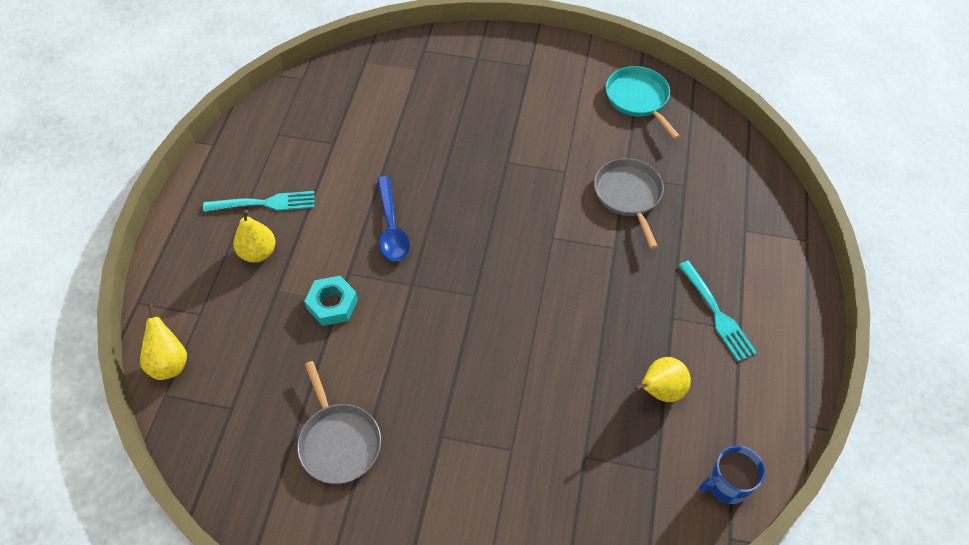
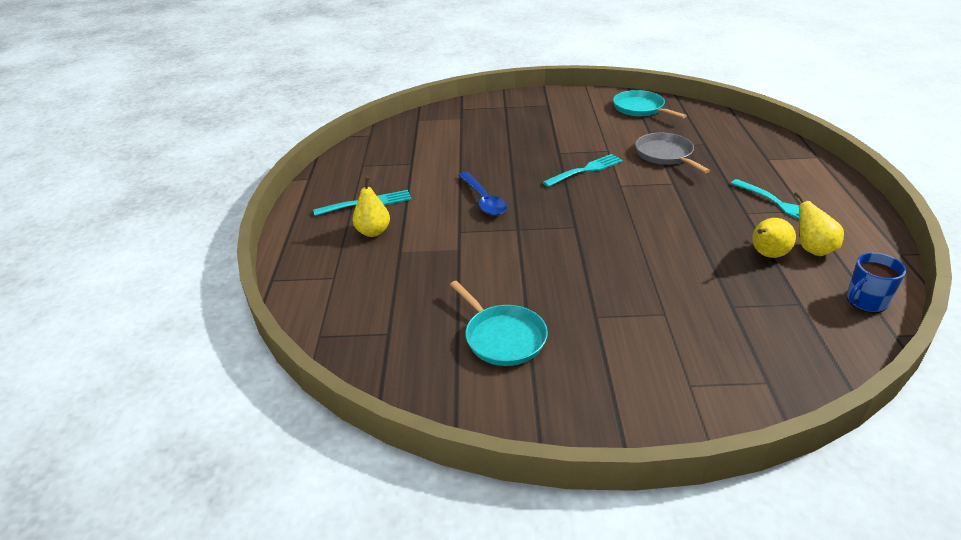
camera: 10 degrees left, 20 degrees down
yellow pear [140,304,187,380] -> yellow pear moved to [794,192,844,256]
grey pan [297,361,381,484] -> turquoise pan [450,281,548,366]
turquoise nut [304,276,358,326] -> none
none -> turquoise fork [543,154,623,187]

